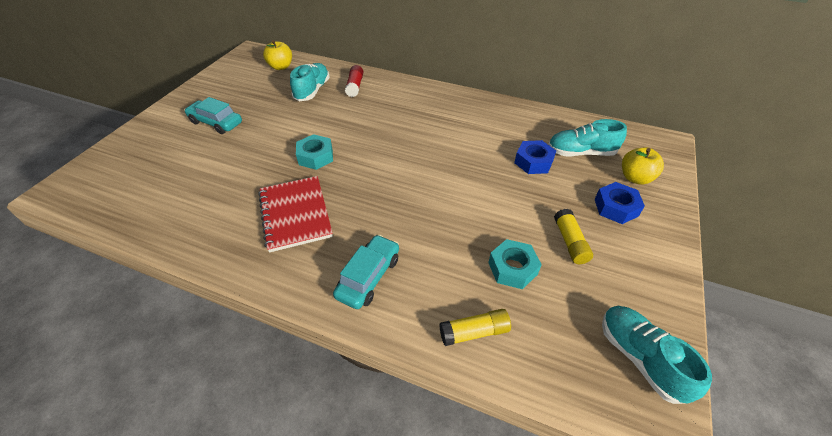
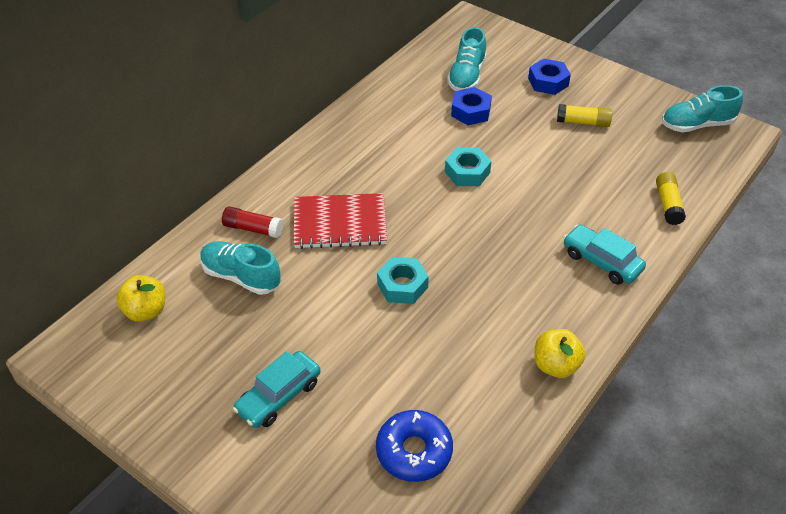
camera: 75 degrees left, 0 degrees up
red notebook [258,176,333,252] -> red notebook moved to [293,193,387,249]
turquoise nut [488,239,542,289] -> turquoise nut moved to [445,147,492,186]
yellow apple [622,147,664,185] -> yellow apple moved to [534,329,585,378]
none -> blue donut [376,410,453,482]

